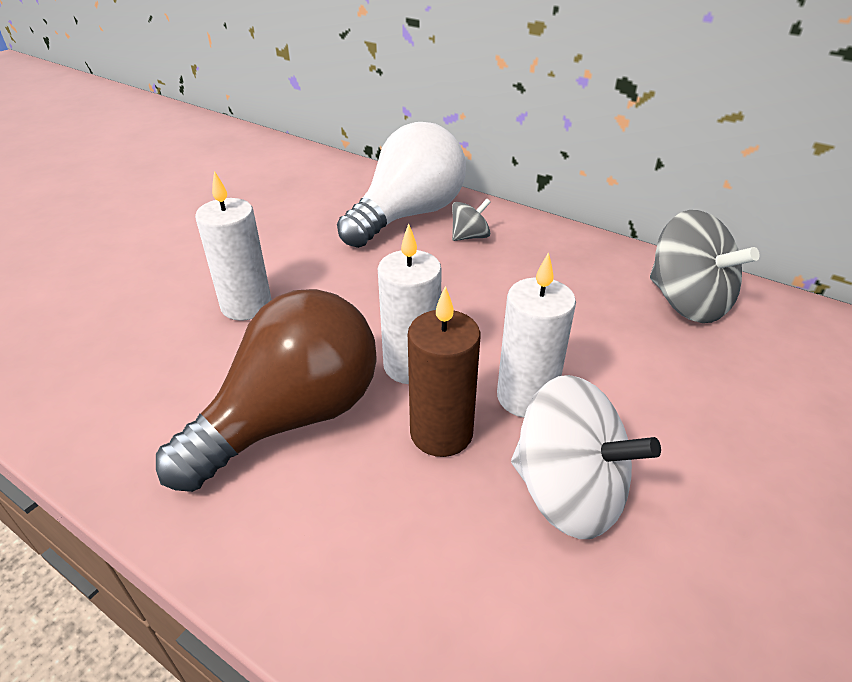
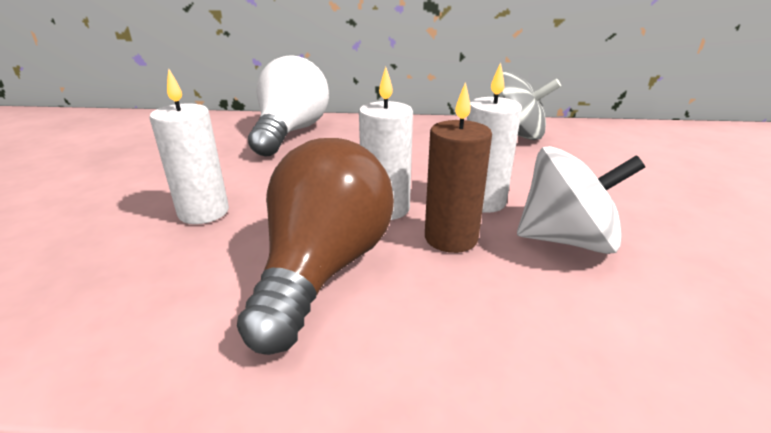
camera: 30 degrees left, 10 degrees down
grey spinning top [452,199,491,241] -> none

